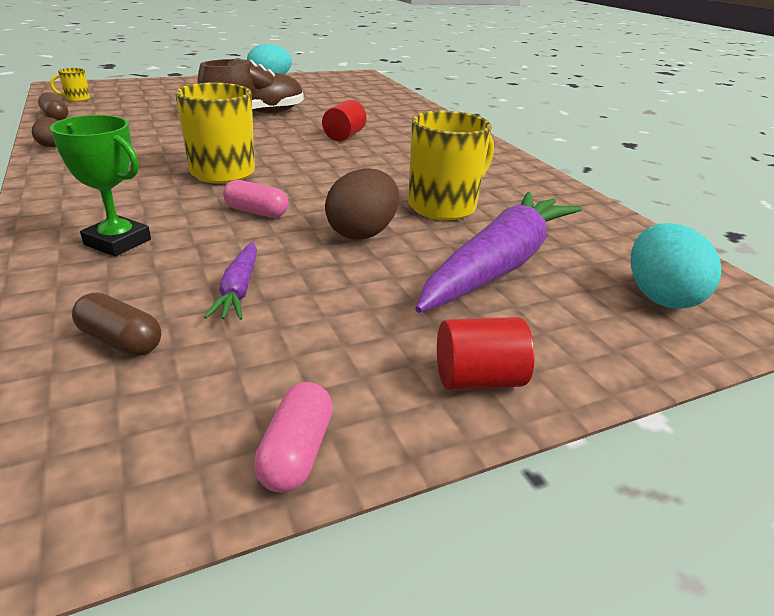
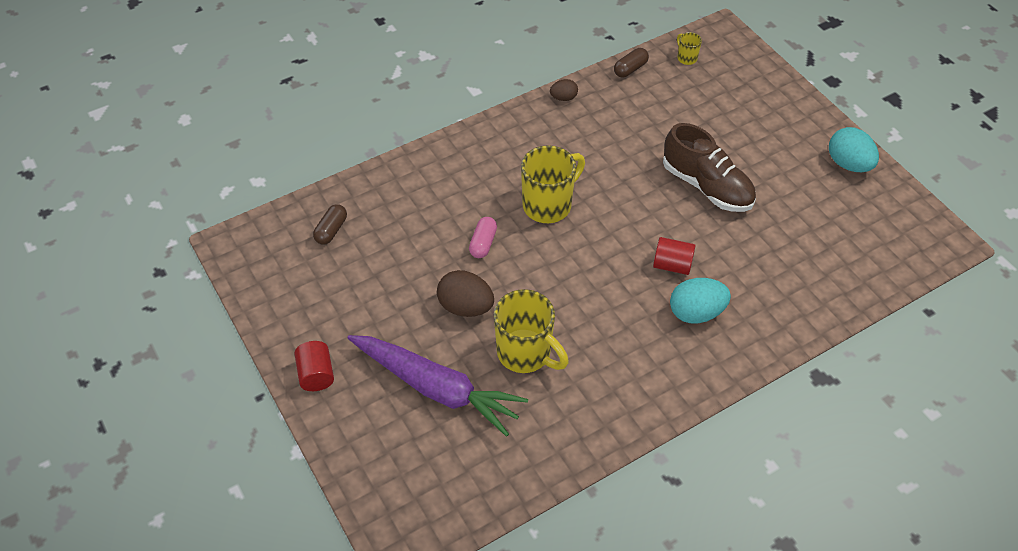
camera: 85 degrees right, 20 degrees up
green trophy [50,115,151,257] -> none
purple carrot [204,242,257,320] -> none
pink capsule [254,382,333,493] -> none
turquoise egg [631,223,721,309] -> turquoise egg moved to [670,278,731,323]

